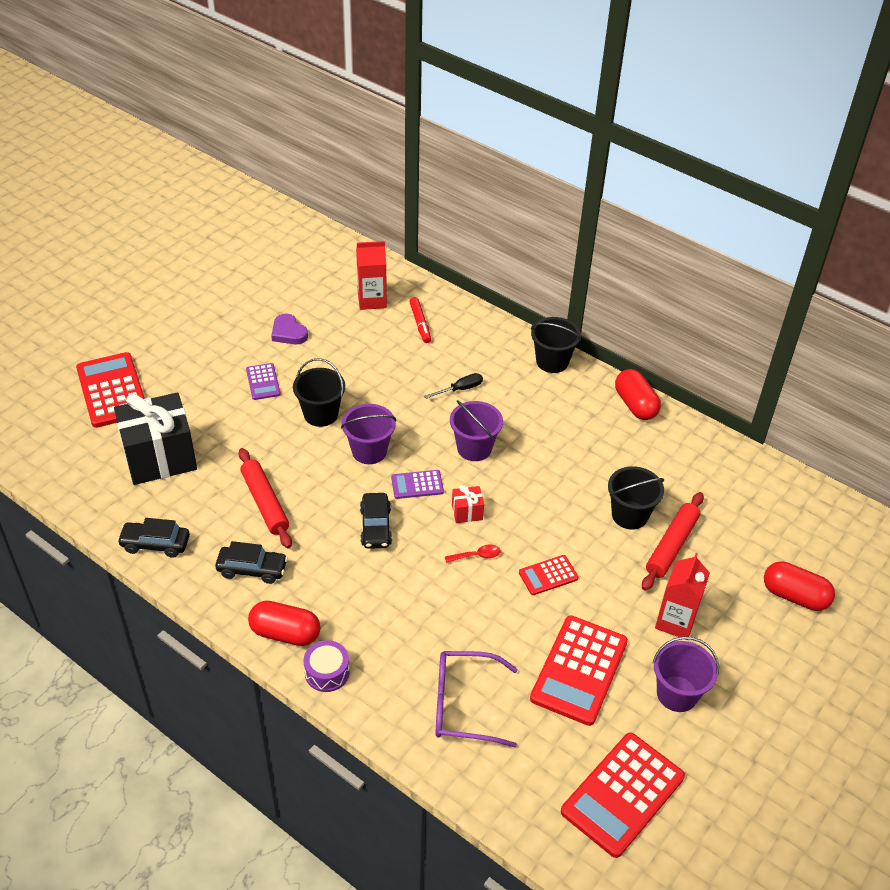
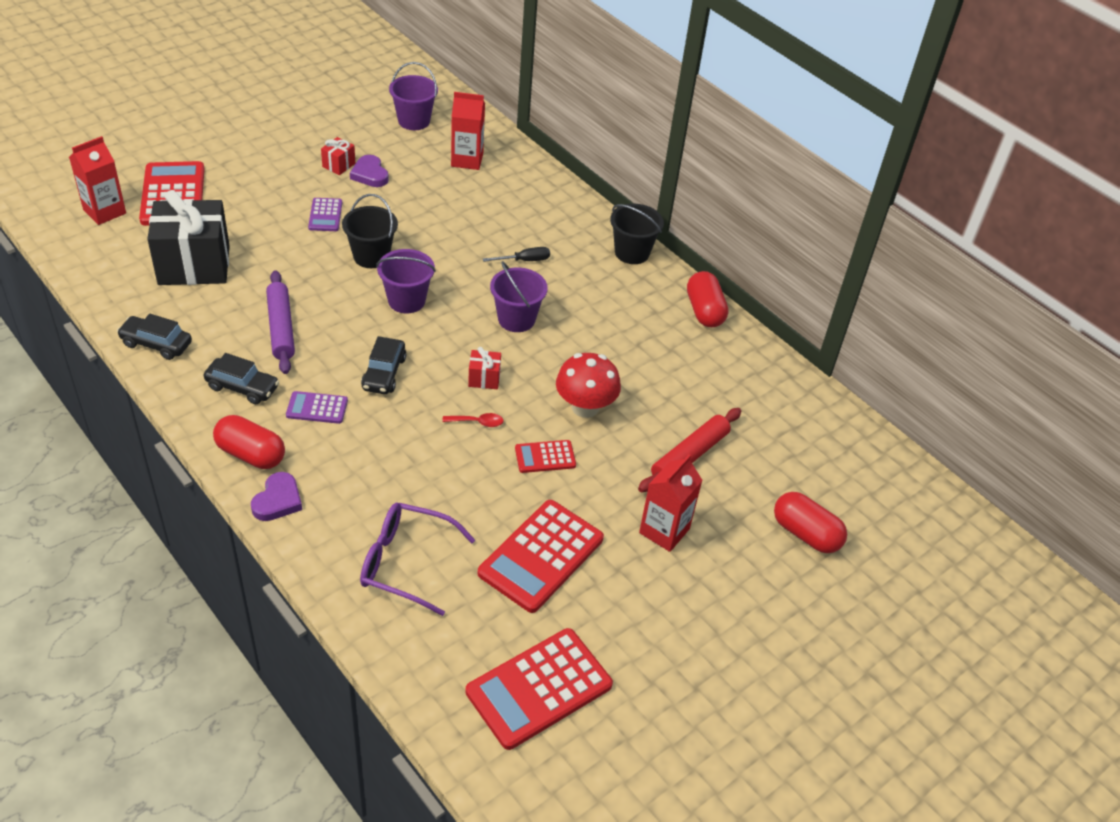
camera: 10 degrees right, 0 degrees up
red rolling pin [238,448,292,548] -> purple rolling pin [266,270,295,374]
purple drum [304,640,350,692] -> purple heart [251,472,302,521]
purple calculator [391,470,444,499] -> purple calculator moved to [286,391,348,424]
red marker [409,297,431,343] -> none
black bucket [608,466,664,530] -> none
purple bucket [652,636,719,712] -> purple bucket moved to [389,62,438,130]
none -> red carton [69,136,126,225]
none -> red gift [321,137,355,175]
none -> red mushroom [556,353,621,418]

